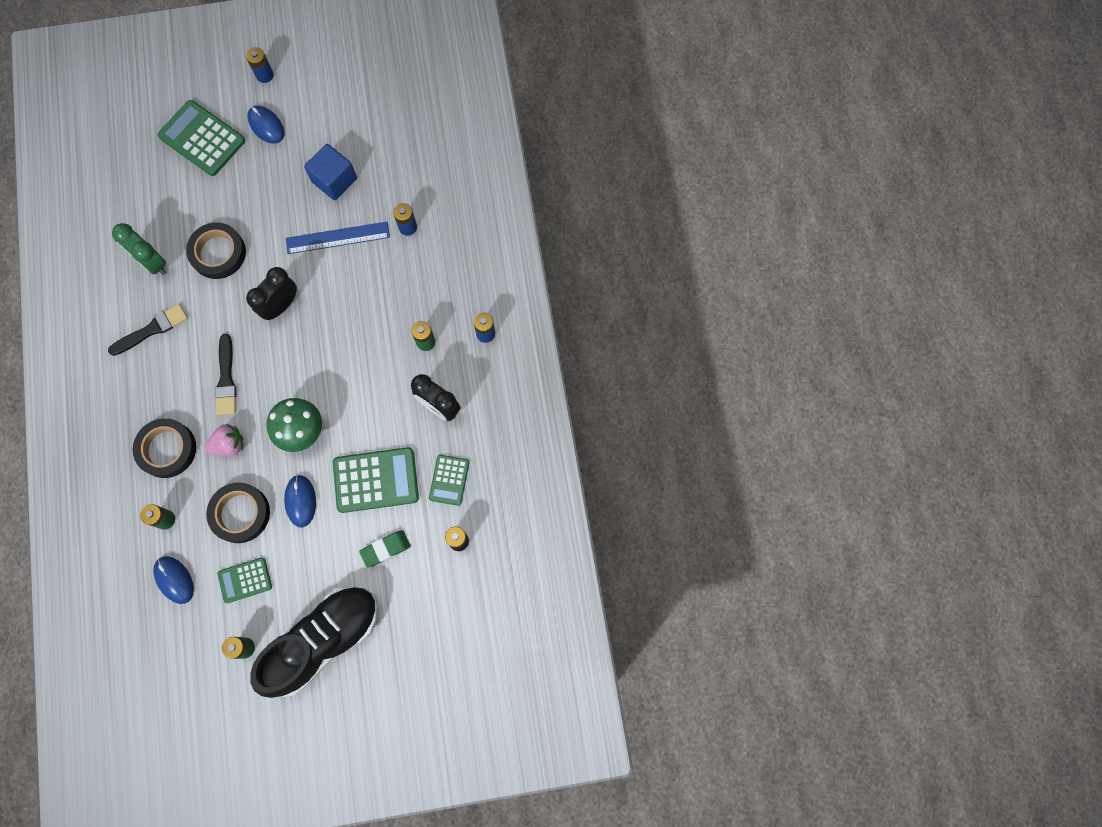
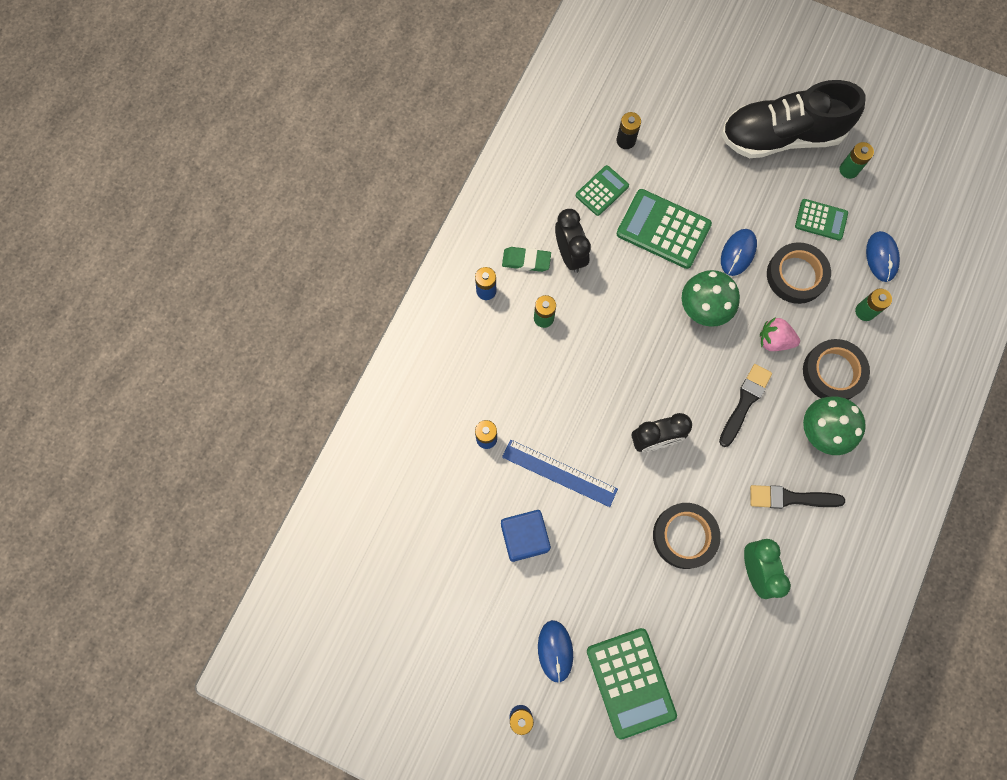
camera: 145 degrees left, 0 degrees up
green eraser [359,530,411,568] -> green eraser moved to [502,247,551,272]
none -> green mushroom [803,396,866,455]

